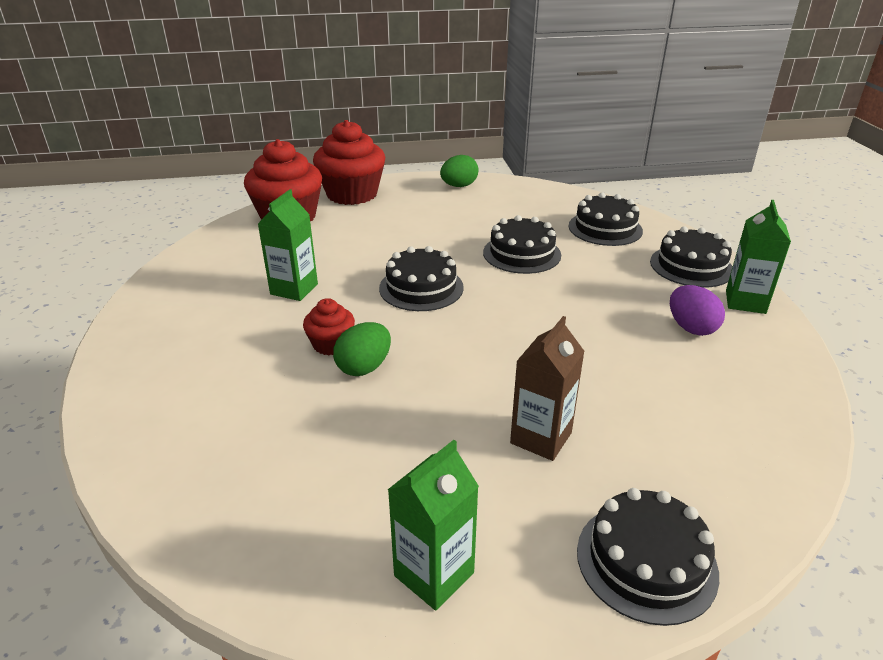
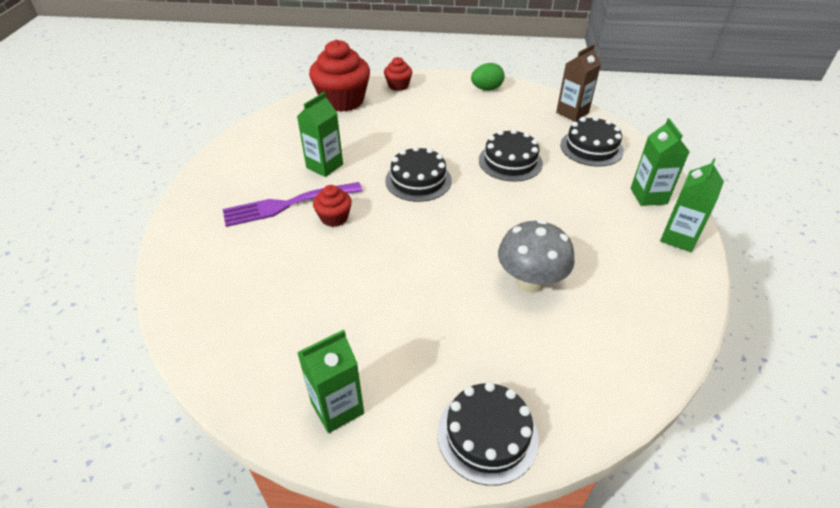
camera: 15 degrees right, 10 degrees up
red cupcake [313,120,385,205] -> red cupcake [384,57,412,91], size x0.50
green egg [333,322,391,376] -> none
brown carton [510,316,585,461] -> brown carton moved to [556,44,601,121]
black cake [650,226,733,287] -> green carton [631,118,690,206]
purple egg [670,285,725,336] -> none
none -> purple fork [223,182,362,227]
none -> grey mushroom [498,220,575,293]

